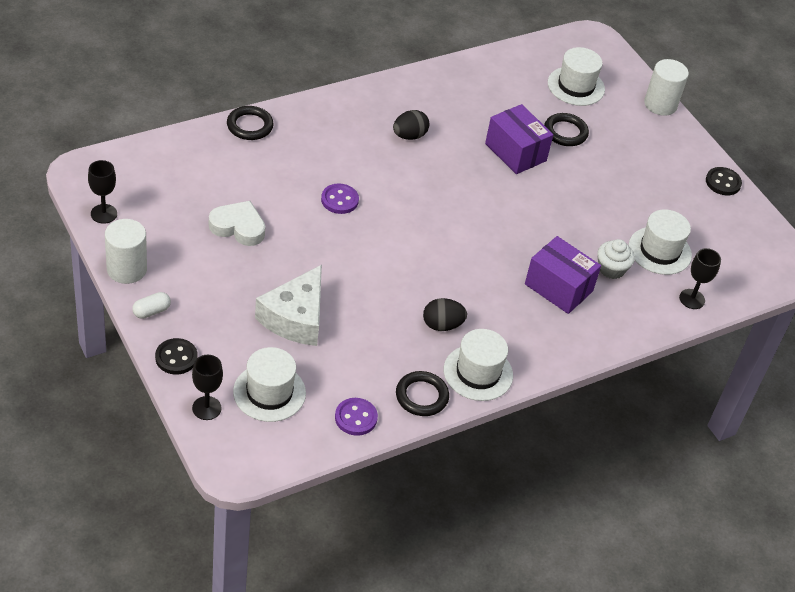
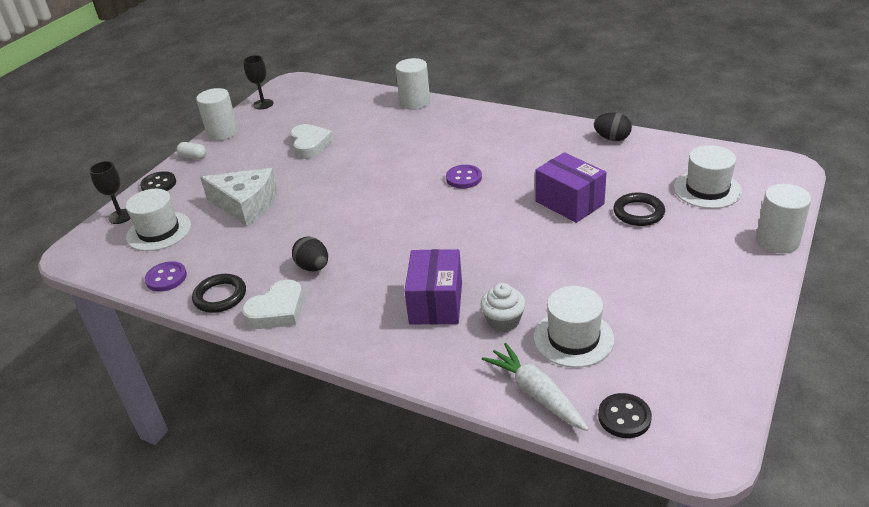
camera: 65 degrees right, 10 degrees down
black ring [227,106,274,140] -> white cylinder [396,58,430,110]
white cheese [255,265,322,346] -> white cheese turned 150 degrees counterclockwise [200,168,278,226]
purple button [321,184,359,214] -> purple button moved to [446,165,482,189]
black egg [393,110,429,140] -> black egg moved to [594,112,632,141]
white hat [444,329,513,401] -> white heart [242,279,304,329]
purple box [485,104,553,174] -> purple box turned 60 degrees counterclockwise [535,152,607,223]
black goblet [679,248,721,309] -> white carrot [482,343,589,431]
black button [706,167,742,195] -> black button moved to [598,393,652,438]

